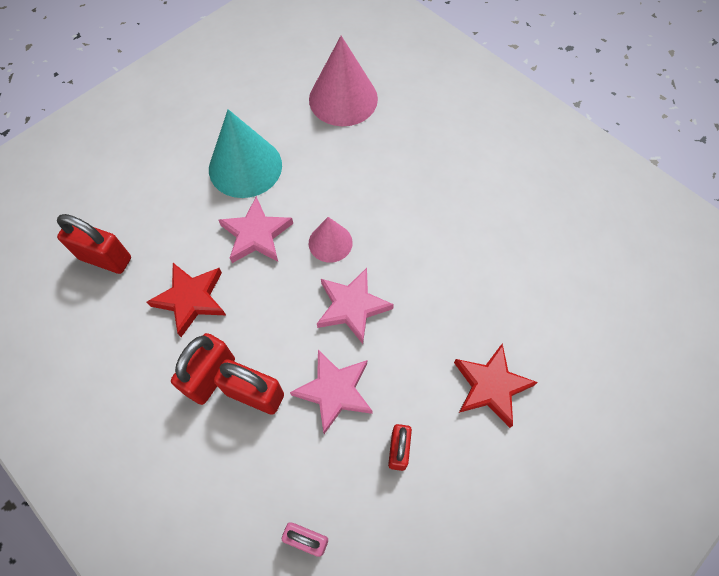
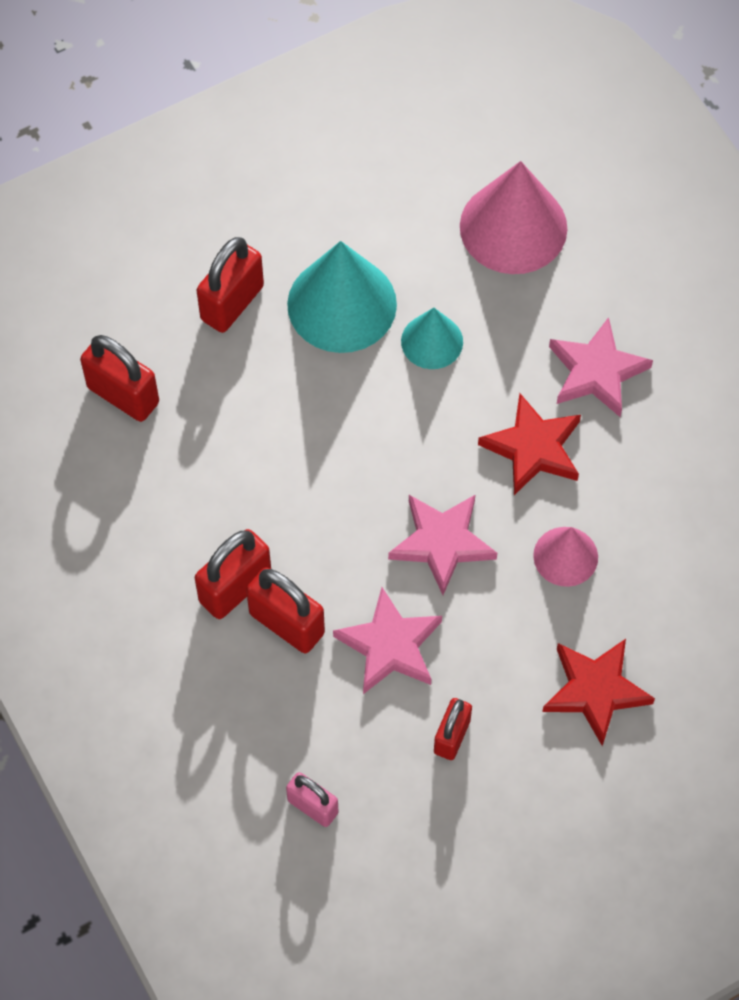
camera: 15 degrees right, 0 degrees up
red star [147,263,226,337] -> red star moved to [478,393,581,495]
pink star [219,196,293,263] -> pink star moved to [549,317,653,417]
pink cone [309,217,353,263] -> pink cone moved to [533,527,598,587]
none -> red padlock [197,237,264,333]
none -> turquoise cone [401,308,463,369]

